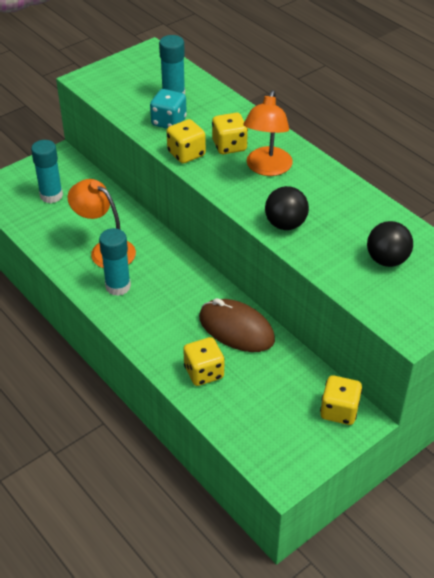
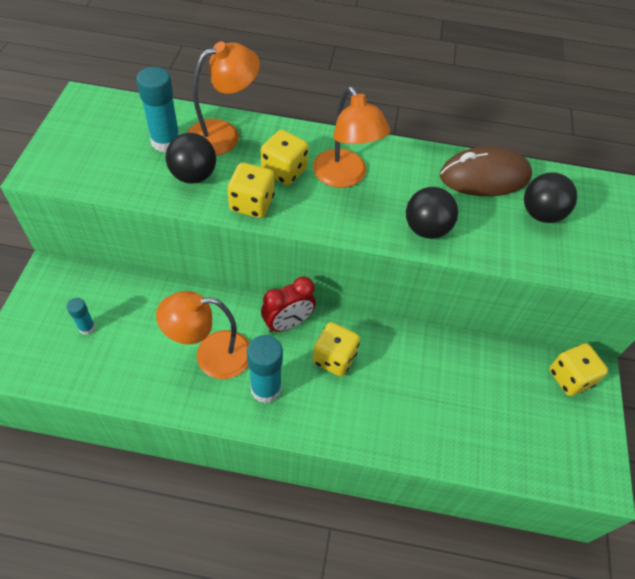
camera: 45 degrees left, 10 degrees up
turquoise glue stick [31,140,63,203] -> turquoise glue stick [67,298,96,335], size x0.55
turquoise dice [150,89,187,129] -> black ball [165,133,216,184]
yellow dice [183,337,224,386] -> yellow dice moved to [312,322,360,377]
brown mouse [199,298,275,352] -> brown mouse moved to [440,146,532,196]
none -> orange lamp [187,41,260,156]
none -> red clock [261,276,316,333]

